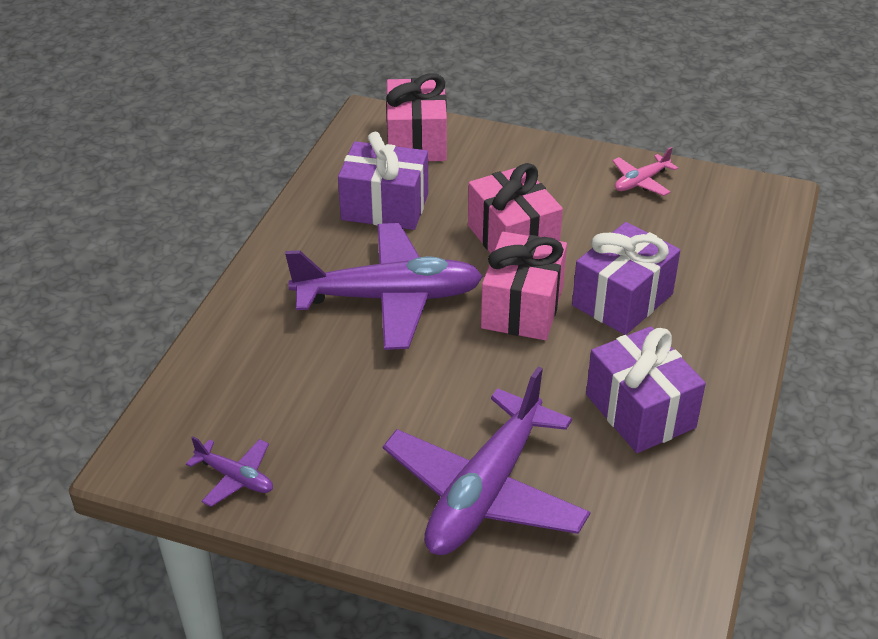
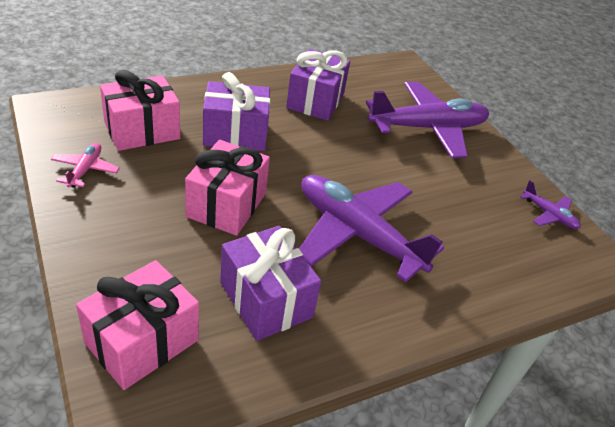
camera: 140 degrees left, 0 degrees up
purple plane [186,437,273,507] -> purple plane turned 150 degrees clockwise [520,180,581,229]
pink gift [481,232,567,340] -> pink gift moved to [100,70,180,151]
pink plane [613,147,678,196] -> pink plane turned 90 degrees counterclockwise [51,143,120,188]

